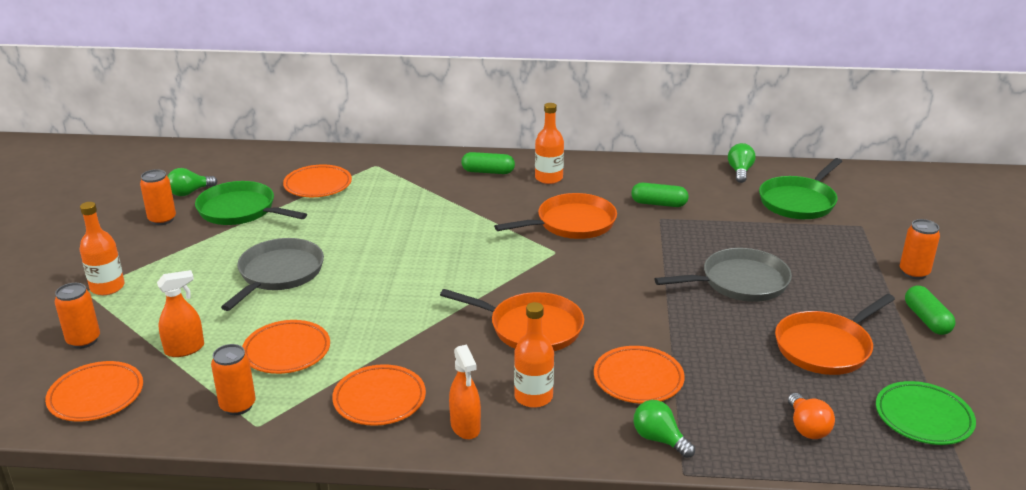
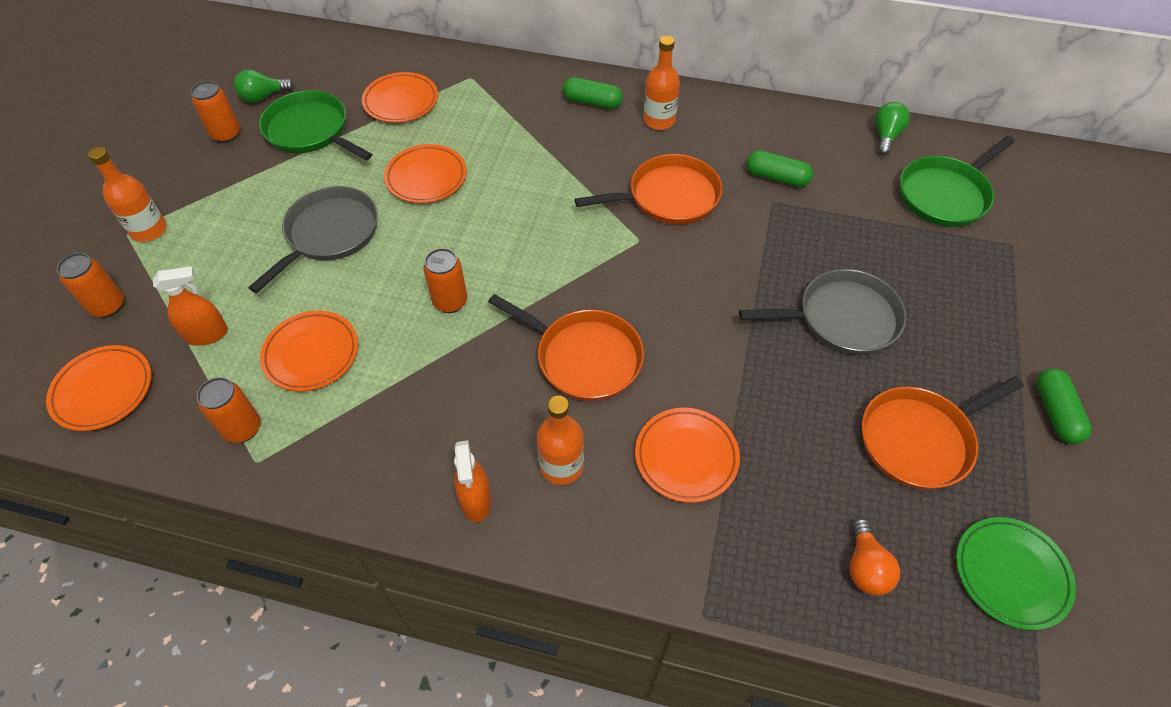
camera: 10 degrees right, 25 degrees up
orange plate [332,364,426,426] -> orange plate moved to [384,144,467,203]
green light bulb [633,400,695,458] -> none
orange can [900,219,940,279] -> orange can moved to [424,248,467,313]

